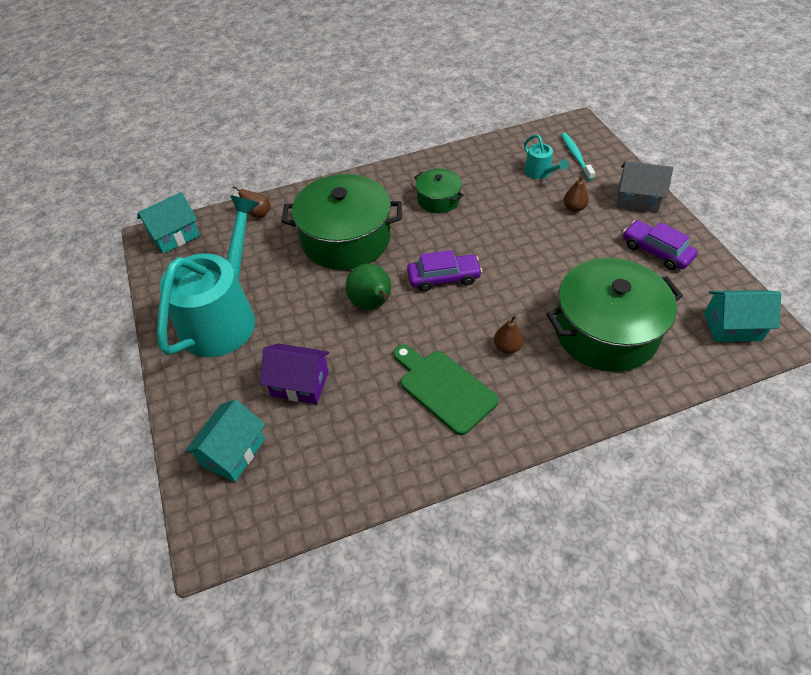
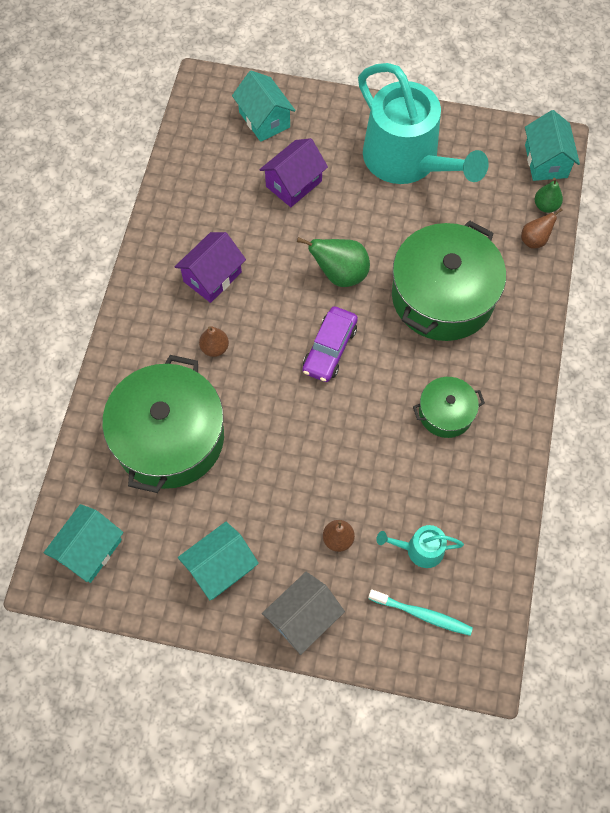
camera: 120 degrees right, 15 degrees up
green cutting board [393,344,499,435] -> purple house [175,232,246,303]
purple car [623,220,698,270] -> turquoise house [178,522,259,600]
none -> green pear [535,178,563,213]

